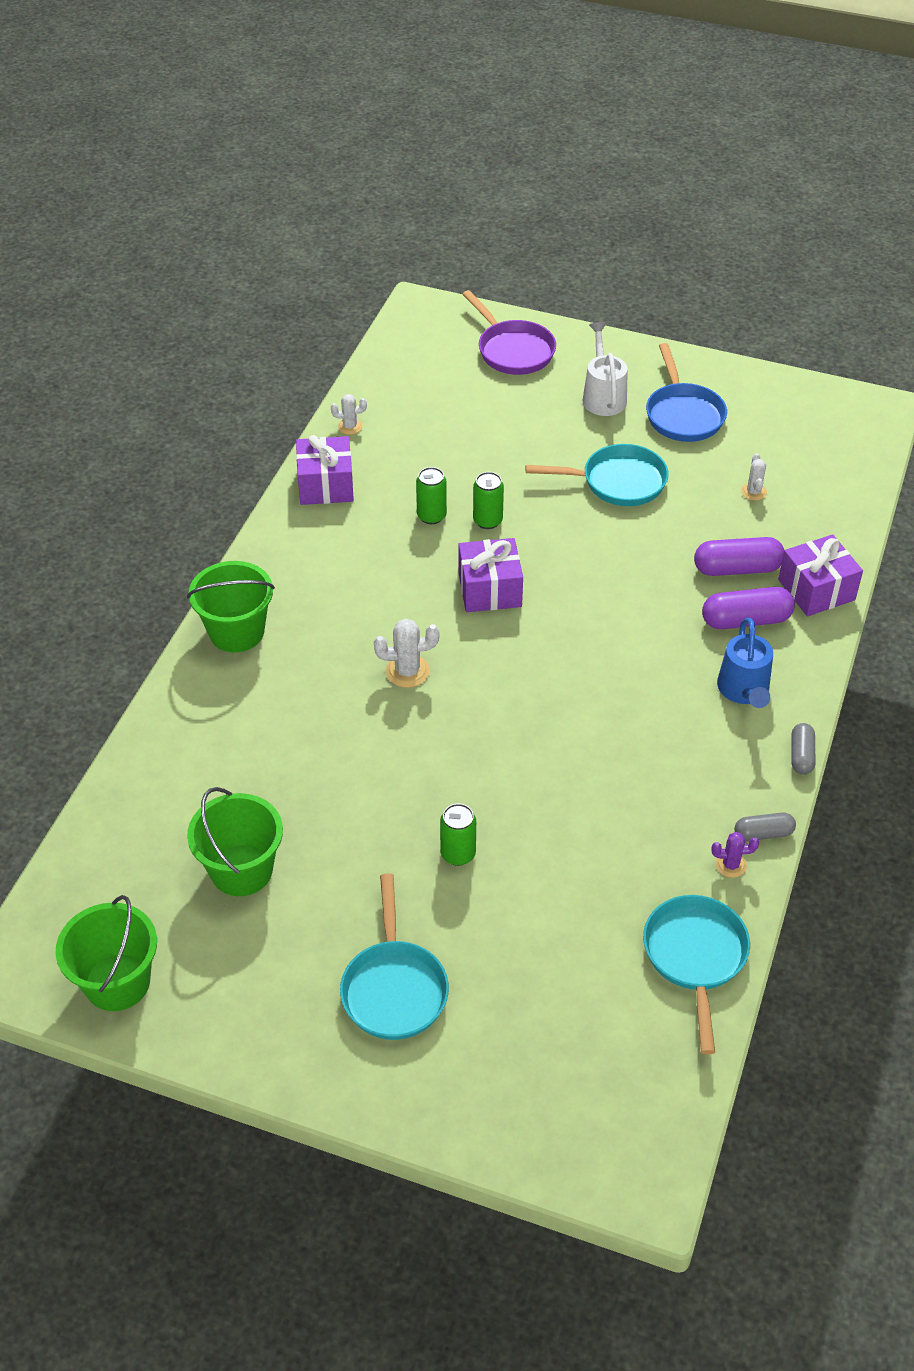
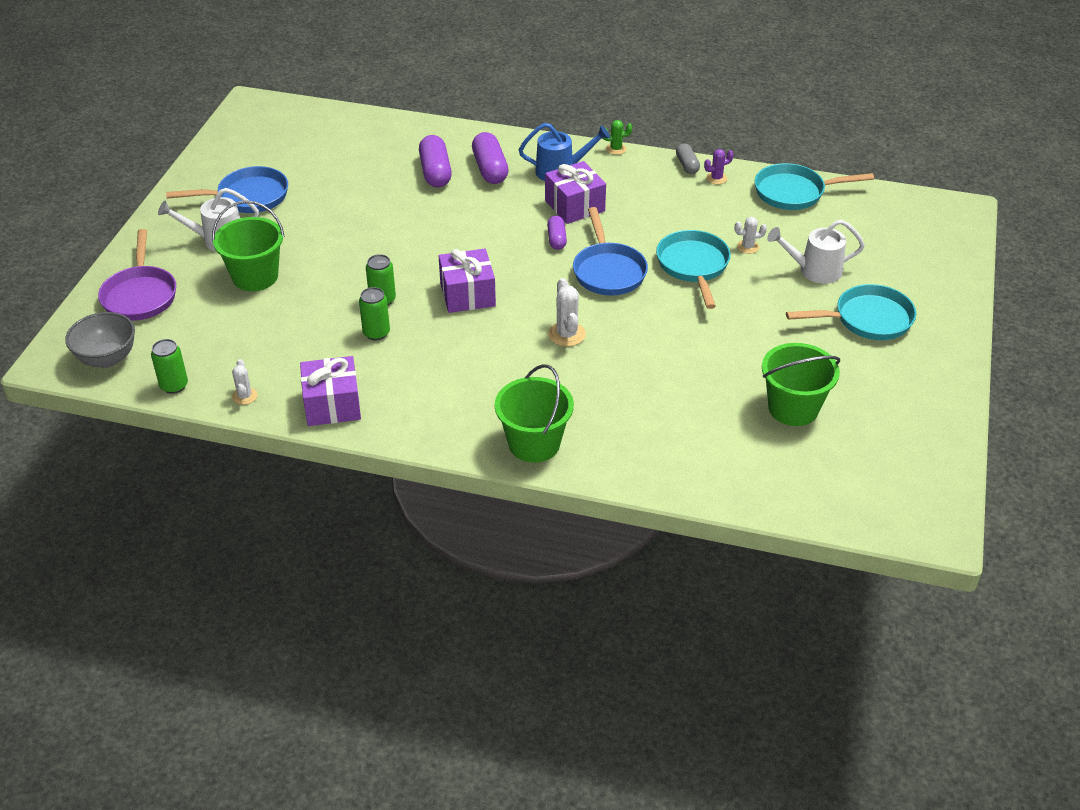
camera: 95 degrees left, 5 degrees down
green bucket [56,895,157,1011] -> green bucket moved to [212,200,285,291]
green can [440,804,476,866] -> green can moved to [151,339,188,394]
purple pan [462,290,556,375] -> purple pan turned 120 degrees clockwise [98,229,176,321]
turquoise pan [526,444,669,506] -> turquoise pan moved to [656,230,731,309]
purple cactus [711,832,759,878] -> purple cactus turned 75 degrees clockwise [704,149,734,184]
white cactus [741,453,767,501] -> white cactus moved to [735,217,767,254]
purple gift [778,534,863,616] -> purple gift moved to [545,161,606,224]
grey capsule [792,723,815,775] -> green cactus [603,120,632,155]
none -> grey bowl [65,312,135,368]
none -> purple capsule [547,216,567,250]
none -> blue pan [573,207,648,296]
none -> white watering can [767,219,865,284]

